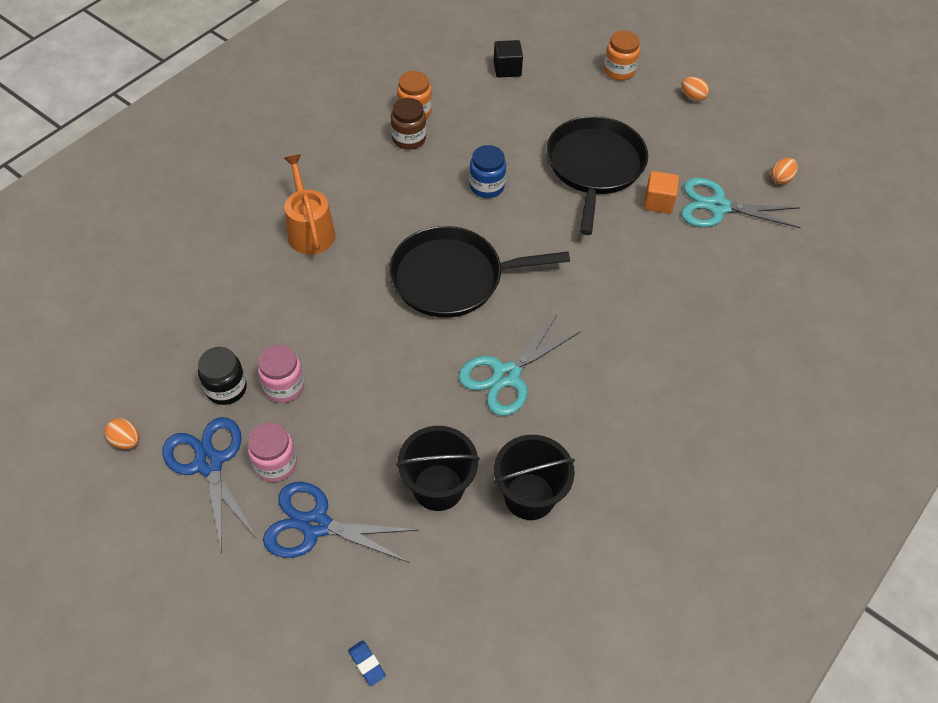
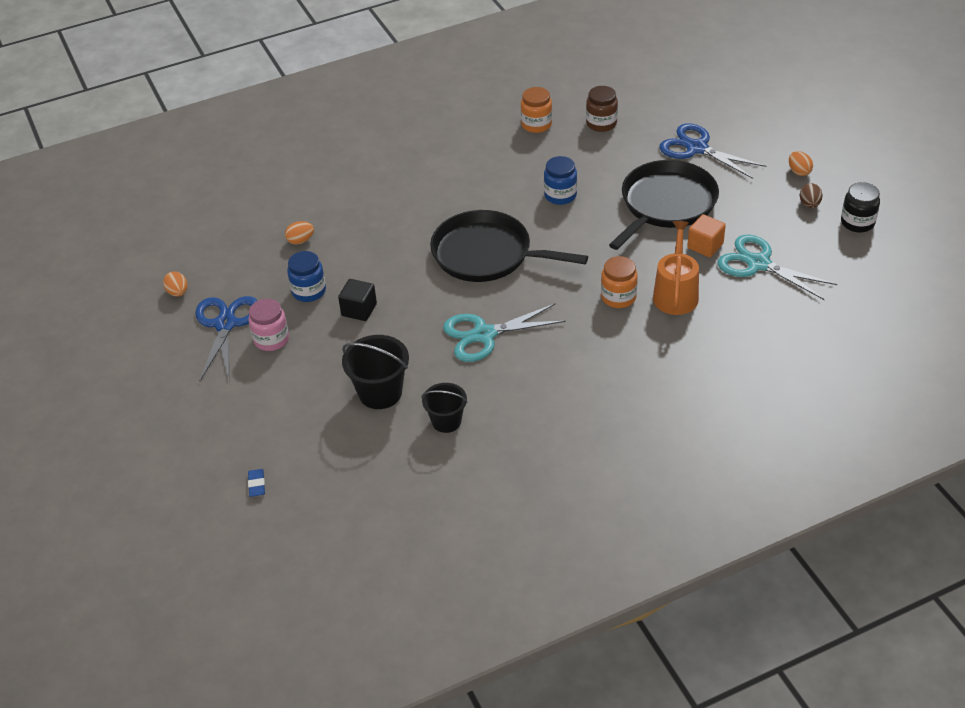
camera: 30 degrees right, 10 degrees down
black jar [198,347,247,405] -> black jar moved to [841,182,880,233]
pink jar [258,345,305,403] -> blue jar [287,251,326,302]
blue scissors [263,482,418,563] -> blue scissors moved to [659,123,766,179]
orange watering can [284,154,336,255] -> orange watering can moved to [653,221,699,315]
brown jar [391,98,426,150] -> brown jar moved to [586,86,618,132]
black cube [494,40,523,78] -> black cube moved to [338,279,377,321]
black bucket [494,435,575,520] -> black bucket [421,383,468,433], size x0.66
orange jar [604,31,640,80] -> orange jar moved to [601,256,638,308]
orange egg [771,158,797,185] -> orange egg moved to [285,221,314,245]
none -> brown egg [800,183,822,208]

